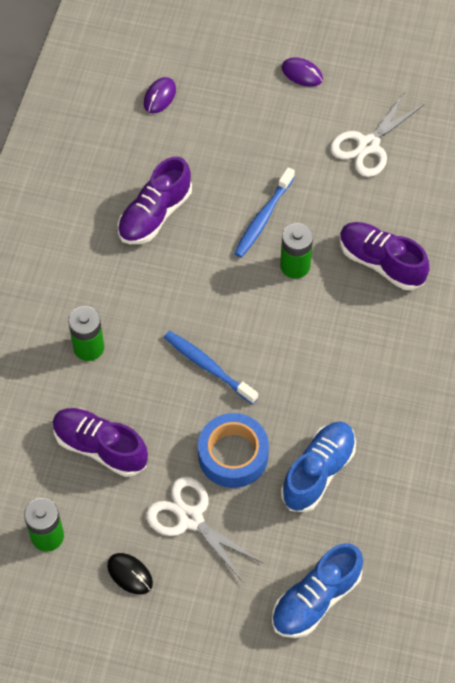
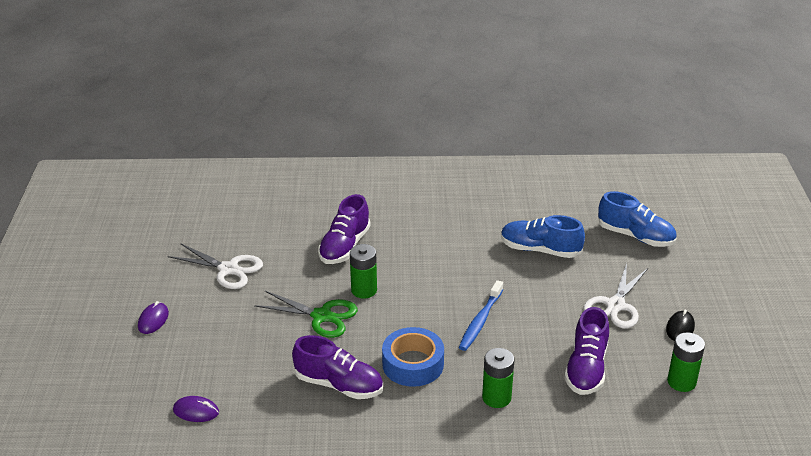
camera: 105 degrees left, 25 degrees down
blue tape [198,413,269,488] -> blue tape moved to [382,327,444,387]
blue toothbrush [234,167,295,258] -> green scissors [254,291,358,338]

